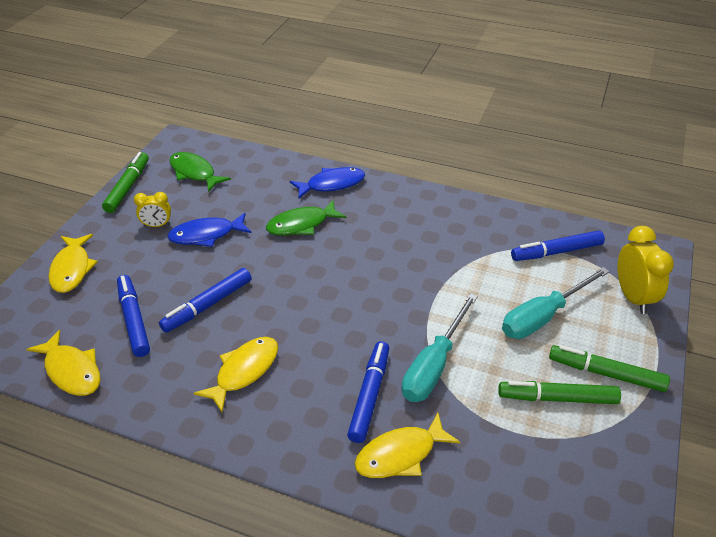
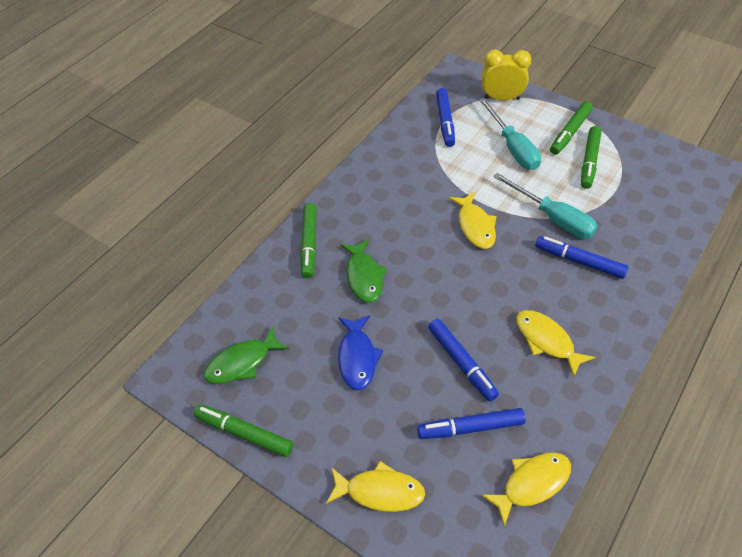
camera: 75 degrees left, 10 degrees up
yellow clock [134,192,171,227] -> none
blue fish [290,167,365,199] -> green marker [300,203,317,278]
yellow fish [354,413,460,478] -> yellow fish moved to [449,192,497,249]

